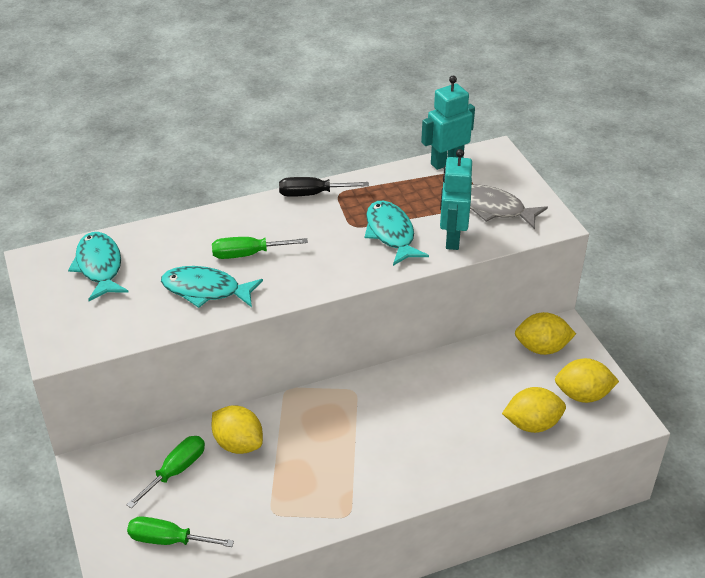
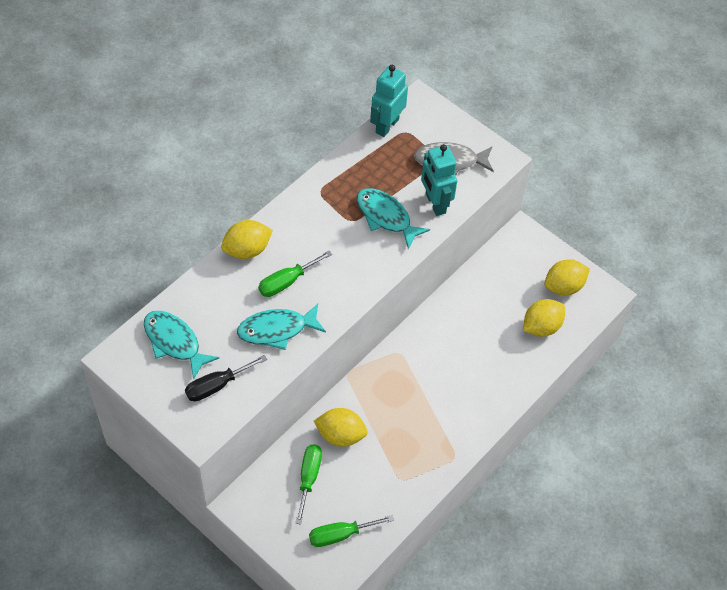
camera: 30 degrees left, 15 degrees up
black screwdriver [279,177,369,197] -> black screwdriver moved to [185,355,267,402]
yellow lemon [515,312,576,355] -> yellow lemon moved to [221,220,273,259]

